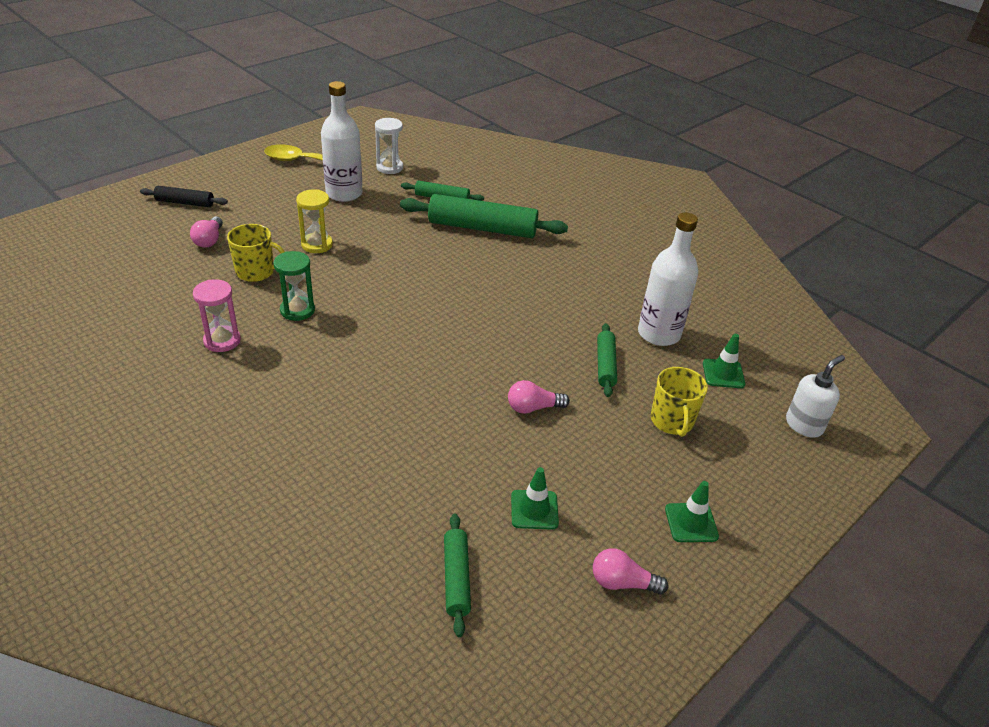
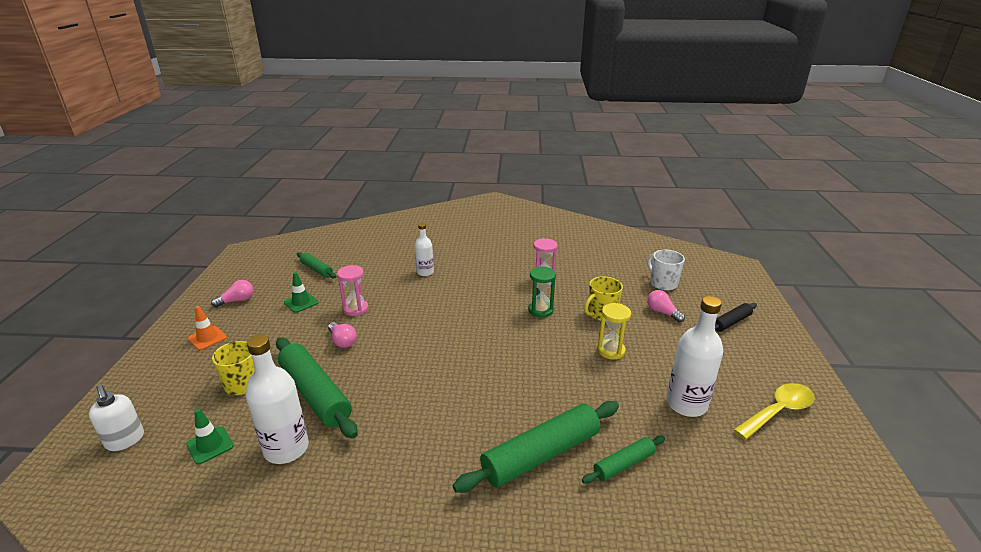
camera: 140 degrees right, 10 degrees down
white hourglass [375,118,403,174] -> none
pink light bulb [508,380,570,414] -> pink light bulb turned 105 degrees clockwise [328,322,357,348]
green rolling pin [597,323,617,397] -> green rolling pin [276,337,358,439], size x1.90
green traffic cone [665,481,719,542] -> orange traffic cone [188,306,227,350]
white soap dispenser [786,355,845,438] -> white soap dispenser turned 45 degrees counterclockwise [89,384,144,451]
none -> pink hourglass [337,265,368,316]
none -> white bottle [415,223,434,276]
none -> white mug [648,250,685,291]

